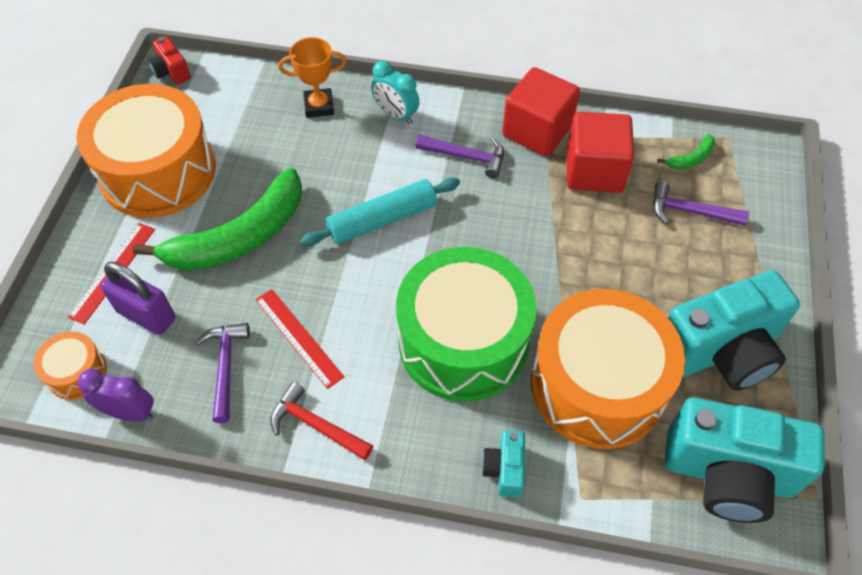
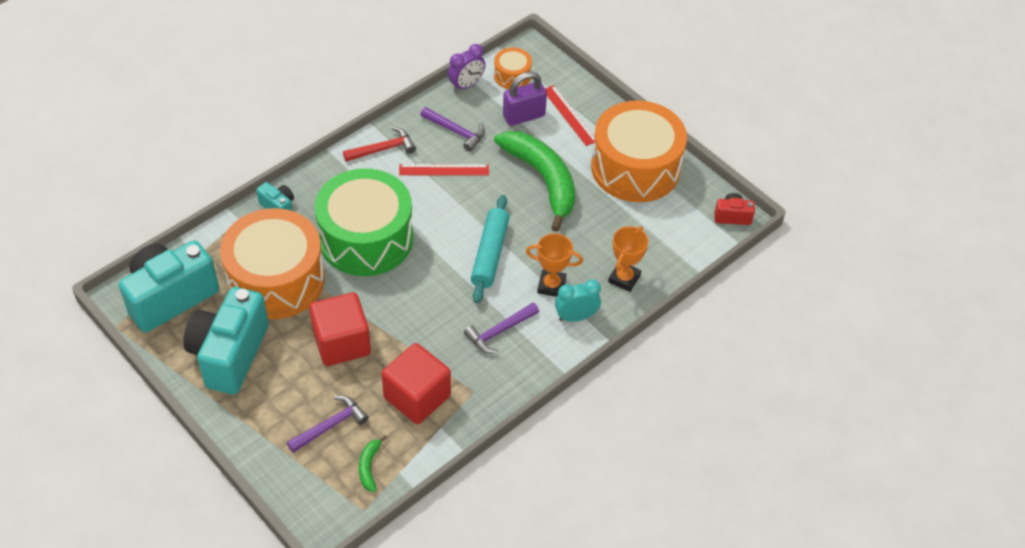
camera: 125 degrees right, 5 degrees down
green banana [133,168,302,271] -> green banana turned 150 degrees clockwise [494,131,575,232]
red cube [502,67,580,156] -> red cube moved to [309,292,371,366]
none -> orange trophy [526,233,583,297]

